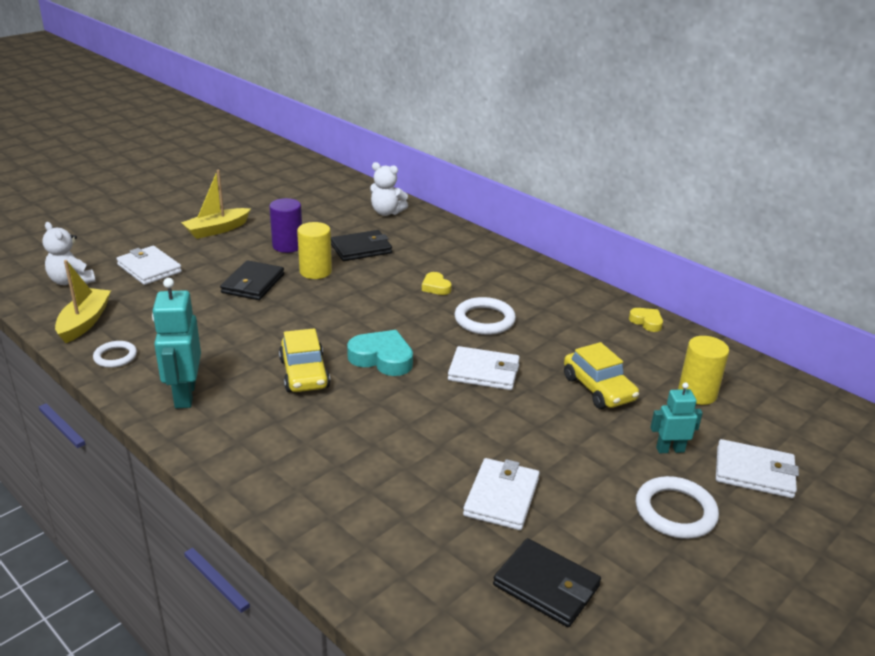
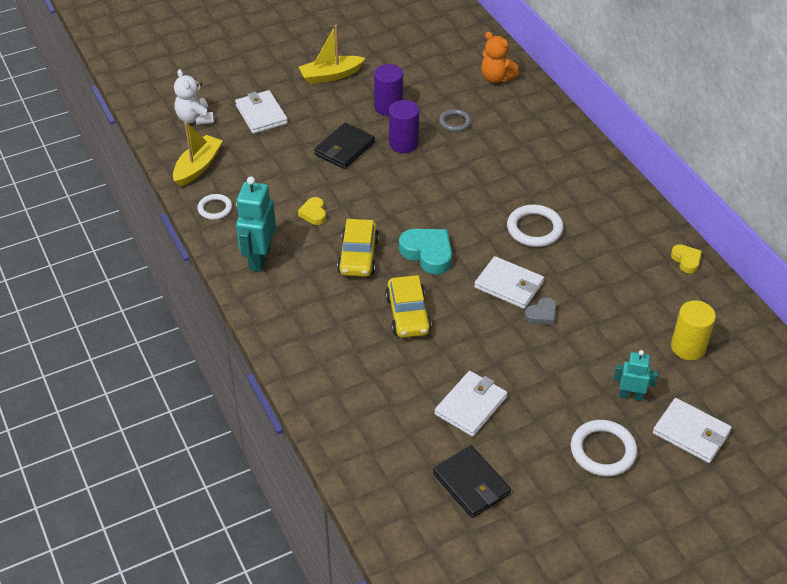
camera: 20 degrees right, 15 degrees up
yellow cylinder [297,222,332,279] -> purple cylinder [389,100,419,153]
black wallet [331,230,392,261] -> grey ring [439,109,471,132]
white teddy bear [370,162,408,216] -> orange teddy bear [481,32,519,83]
yellow heart [422,272,452,295] -> yellow heart moved to [298,197,326,225]
yellow car [564,342,639,409] -> yellow car moved to [385,275,432,338]
none -> grey heart [524,297,556,325]

